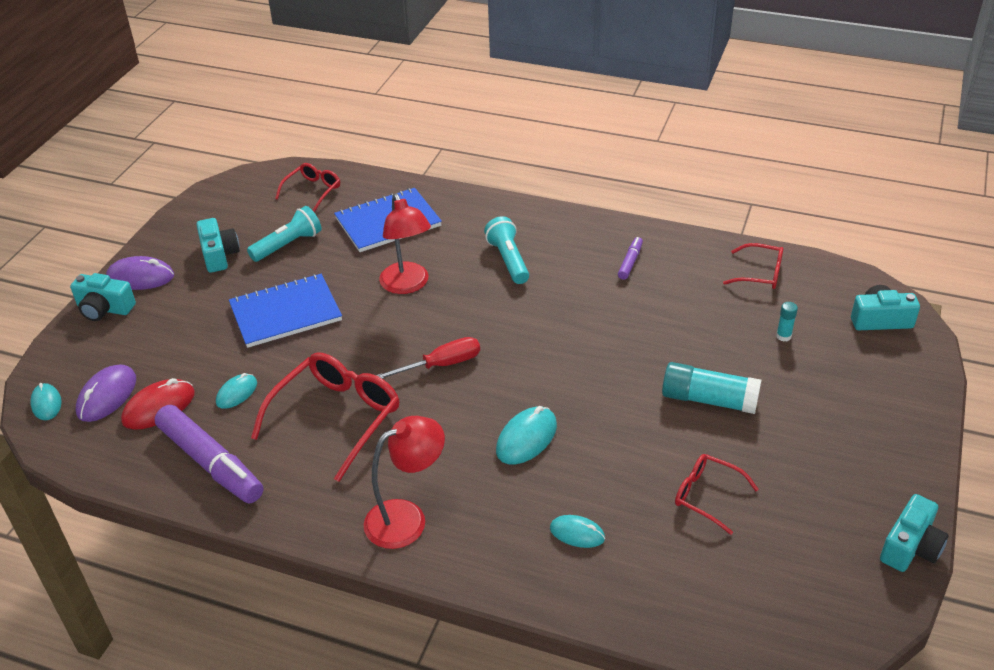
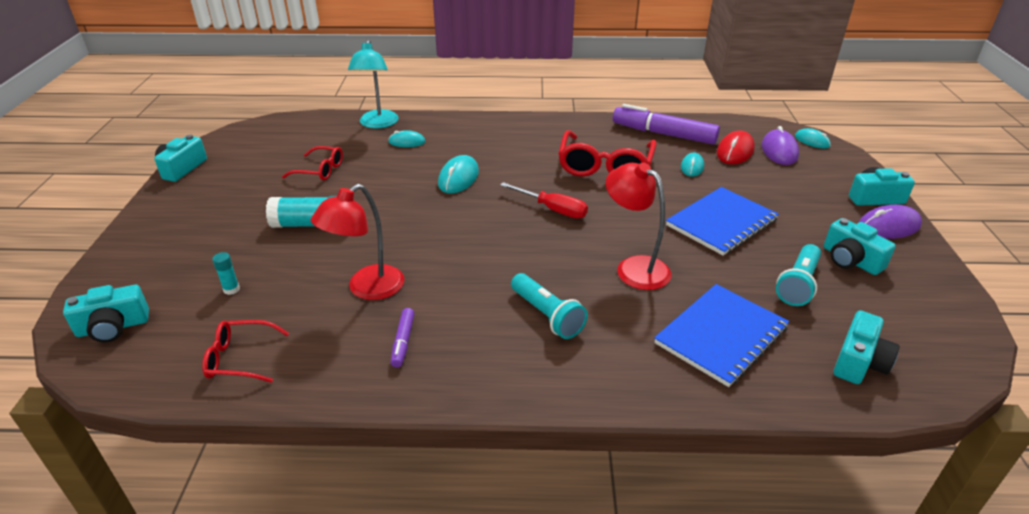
camera: 160 degrees right, 5 degrees down
red glasses [275,163,340,212] -> turquoise camera [833,310,899,384]
red lamp [364,416,445,549] -> red lamp moved to [311,184,404,300]
red screwdriver [376,337,480,379] -> red screwdriver turned 105 degrees counterclockwise [500,182,588,218]
none -> turquoise lamp [348,39,399,128]

